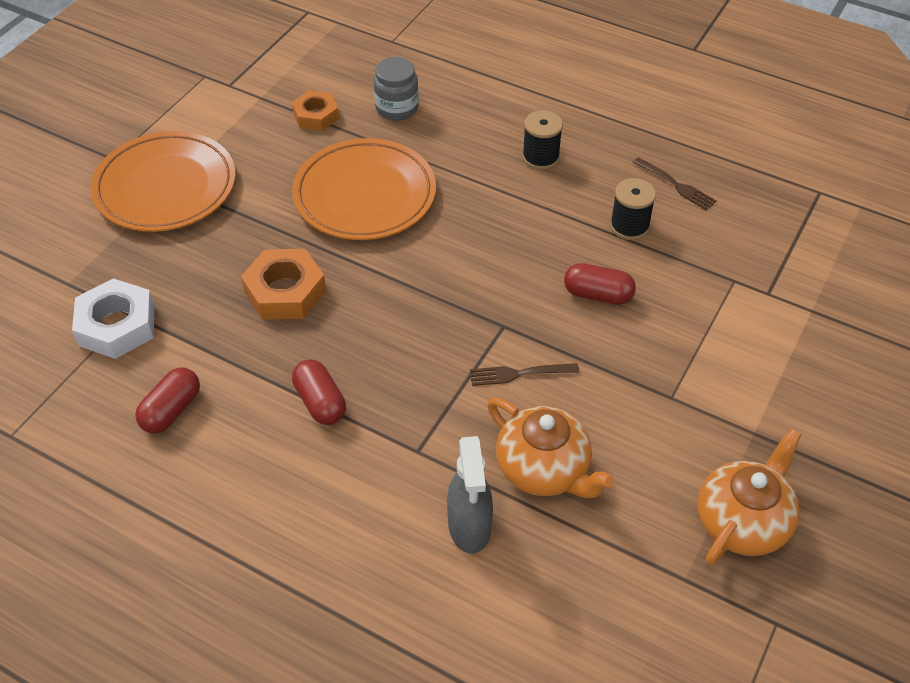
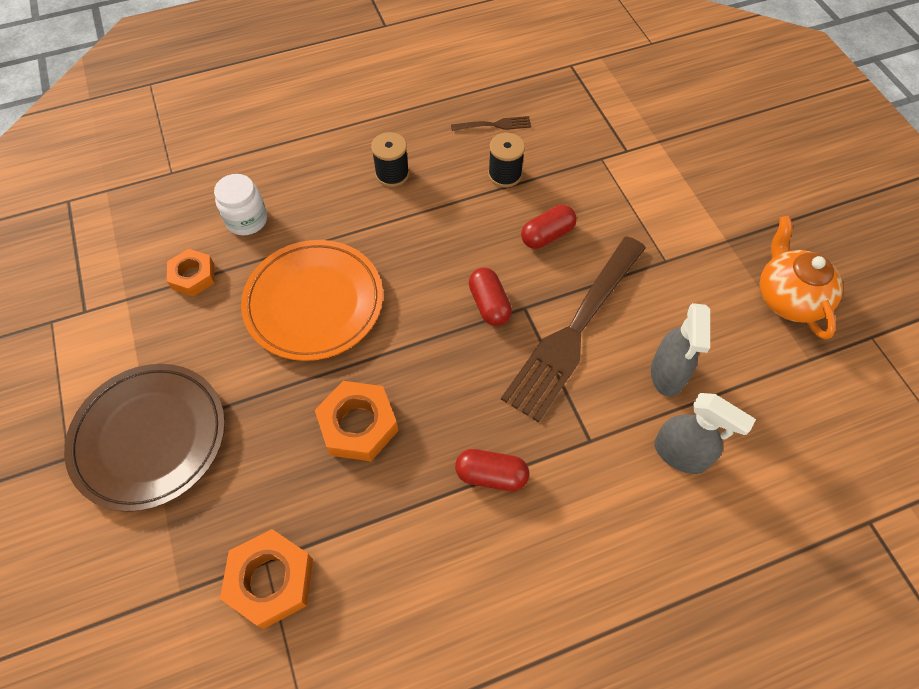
camera: 50 degrees left, 10 degrees up
white nut [72,278,155,359] -> orange nut [220,529,313,629]
orange plate [91,131,236,232] -> brown plate [64,364,225,512]
red capsule [135,367,200,433] -> red capsule moved to [469,267,512,326]
grey jar [374,57,419,121] -> white jar [214,174,267,235]
brown fork [470,363,579,386] -> brown fork [501,236,646,422], size x2.46
orange teapot [487,398,614,498] -> grey spray bottle [651,303,710,397]

